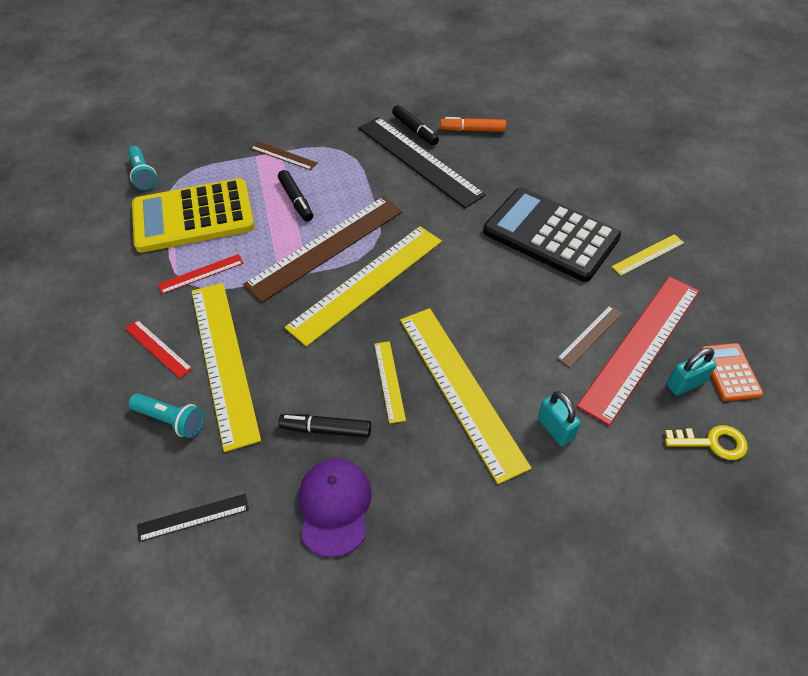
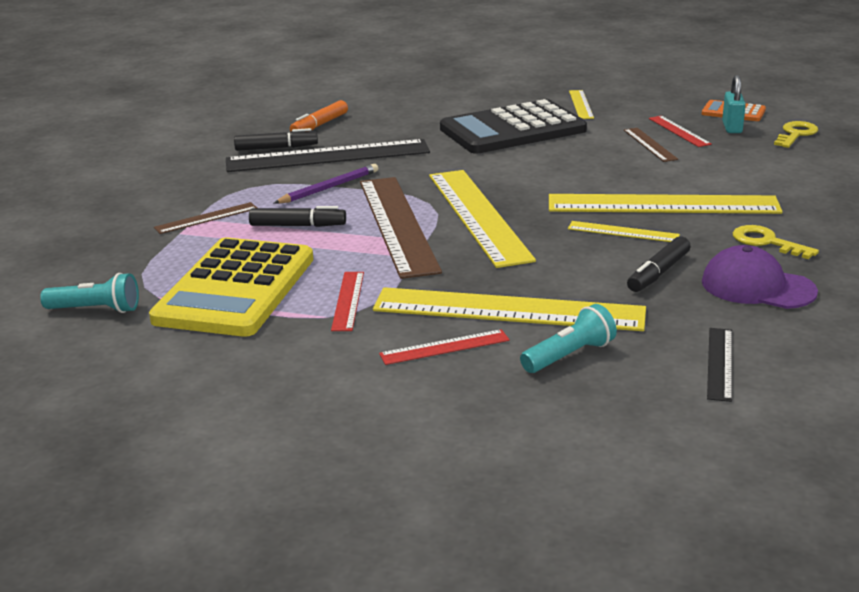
camera: 60 degrees left, 25 degrees down
turquoise padlock [538,391,581,446] -> none
red ruler [577,276,699,426] -> red ruler [649,116,712,147], size x0.46
none -> purple pencil [274,164,378,204]
none -> yellow key [733,225,819,259]

